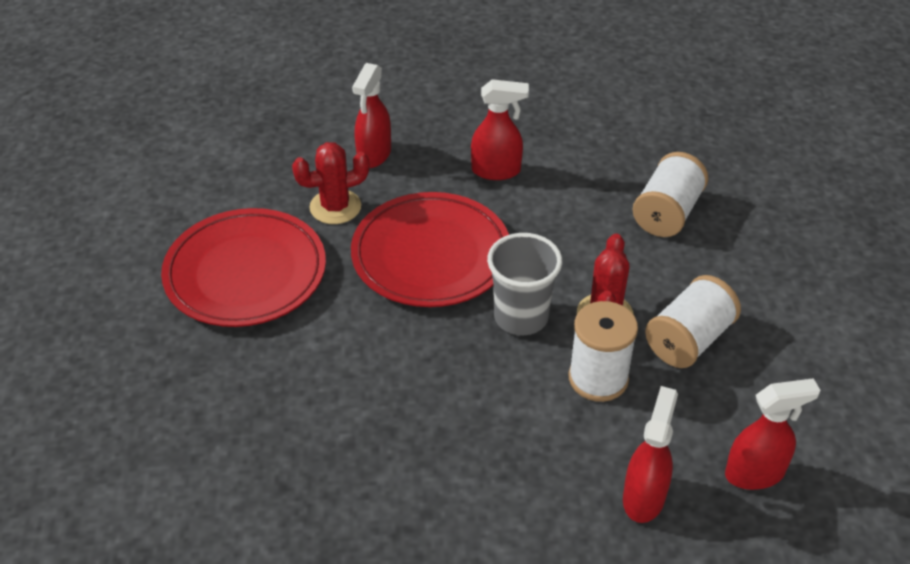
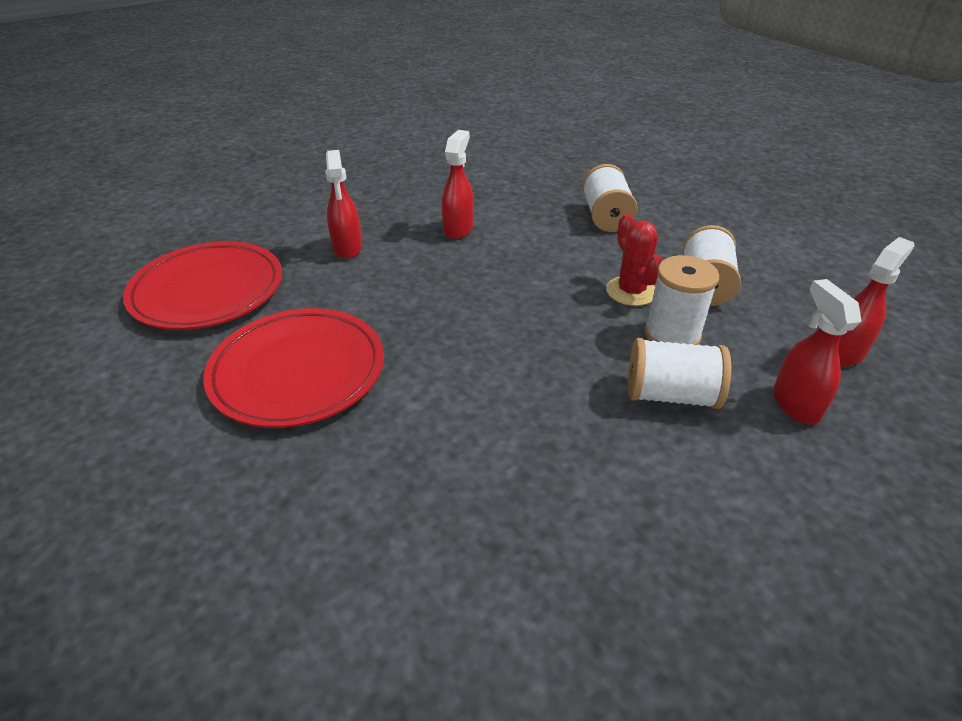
camera: 30 degrees left, 5 degrees down
red cactus [292,142,369,224] -> none
red plate [351,192,509,307] -> red plate moved to [123,241,282,330]
red spray bottle [471,79,529,180] -> red spray bottle turned 45 degrees counterclockwise [442,130,474,239]
grey cup [487,233,562,335] -> none
none -> white spool [628,338,731,409]

